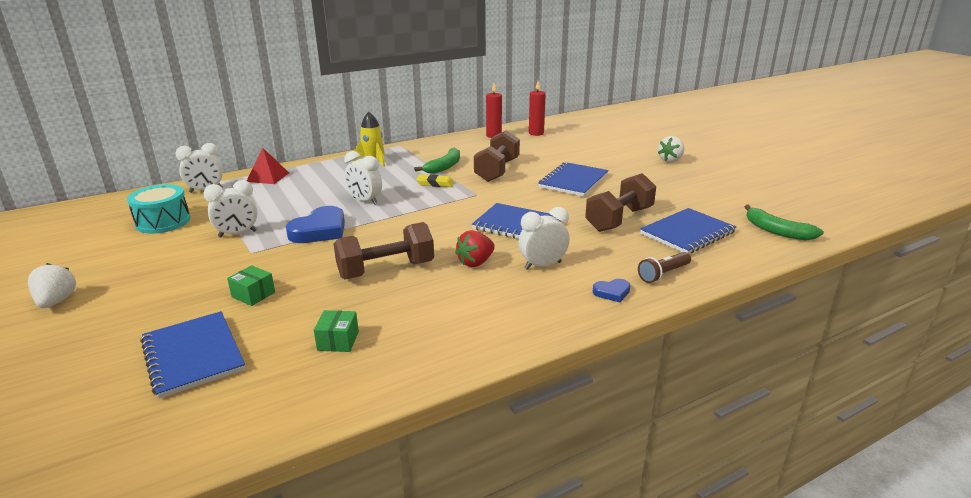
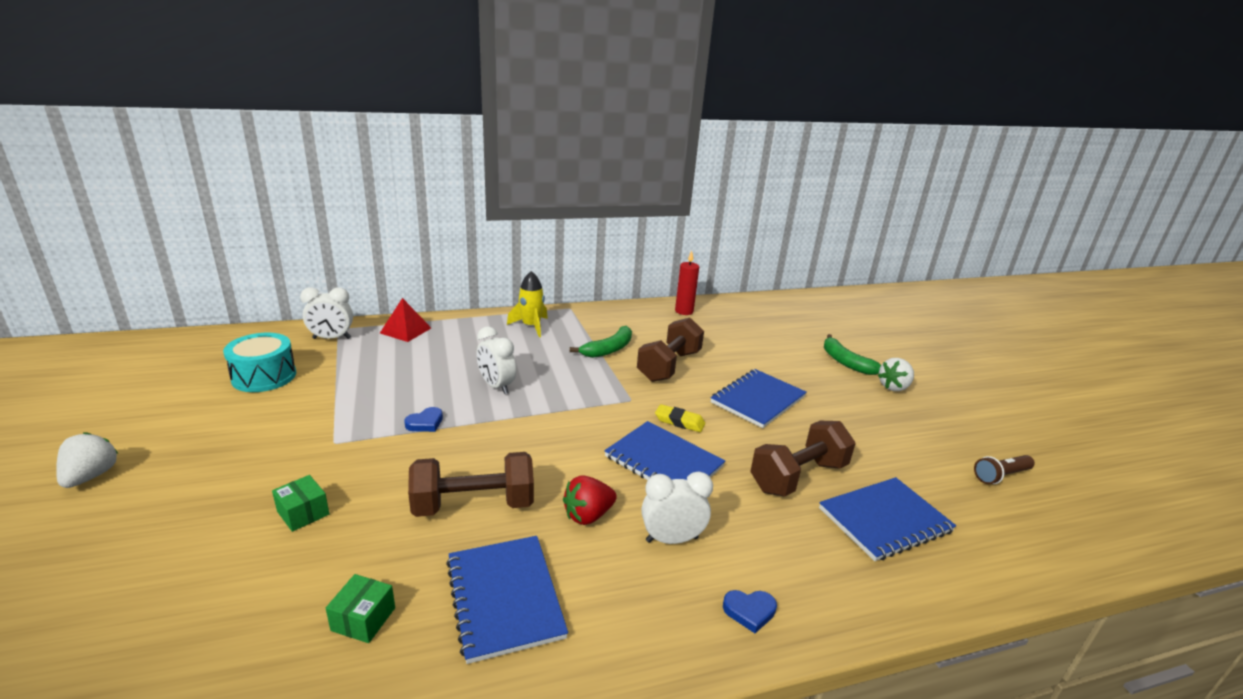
camera: 10 degrees right, 0 degrees up
blue notebook [140,311,246,399] -> blue notebook moved to [446,536,568,664]
white clock [203,180,258,238] -> none
blue heart [286,206,345,243] -> blue heart [404,407,443,432], size x0.50
yellow eraser [416,174,454,187] -> yellow eraser moved to [655,404,705,432]
red candle [529,81,546,136] -> none
brown flashlight [638,252,691,283] -> brown flashlight moved to [974,455,1035,484]
green banana [745,205,824,241] -> green banana moved to [824,334,881,375]

